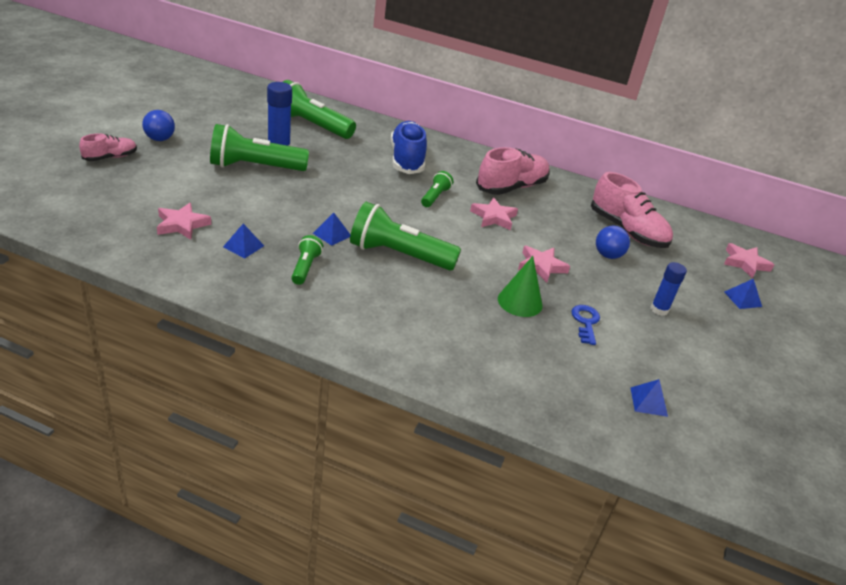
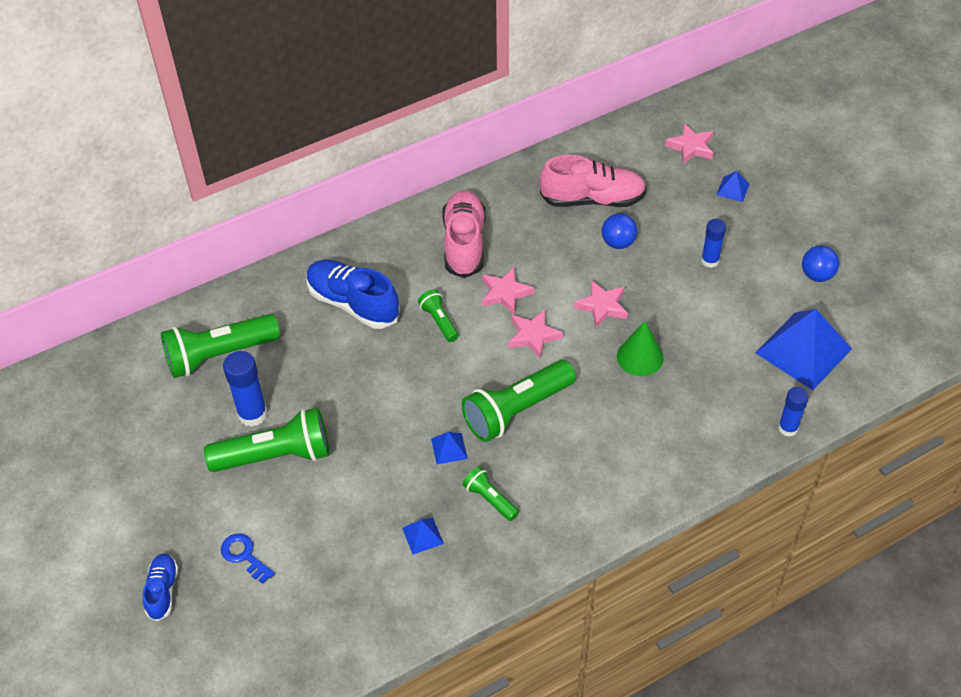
camera: 45 degrees left, 15 degrees up
pink shoe [79,133,137,161] -> blue shoe [143,553,178,621]
blue ball [142,110,175,141] -> blue ball moved to [802,246,839,282]
pink star [157,203,211,240] -> pink star moved to [508,310,563,358]
green flashlight [210,124,309,171] -> green flashlight turned 135 degrees counterclockwise [204,407,330,472]
blue key [571,305,600,345] -> blue key moved to [221,534,275,584]
blue pyramid [631,379,668,417] -> blue pyramid [755,309,852,390], size x2.31
none -> blue glue stick [778,387,809,437]

